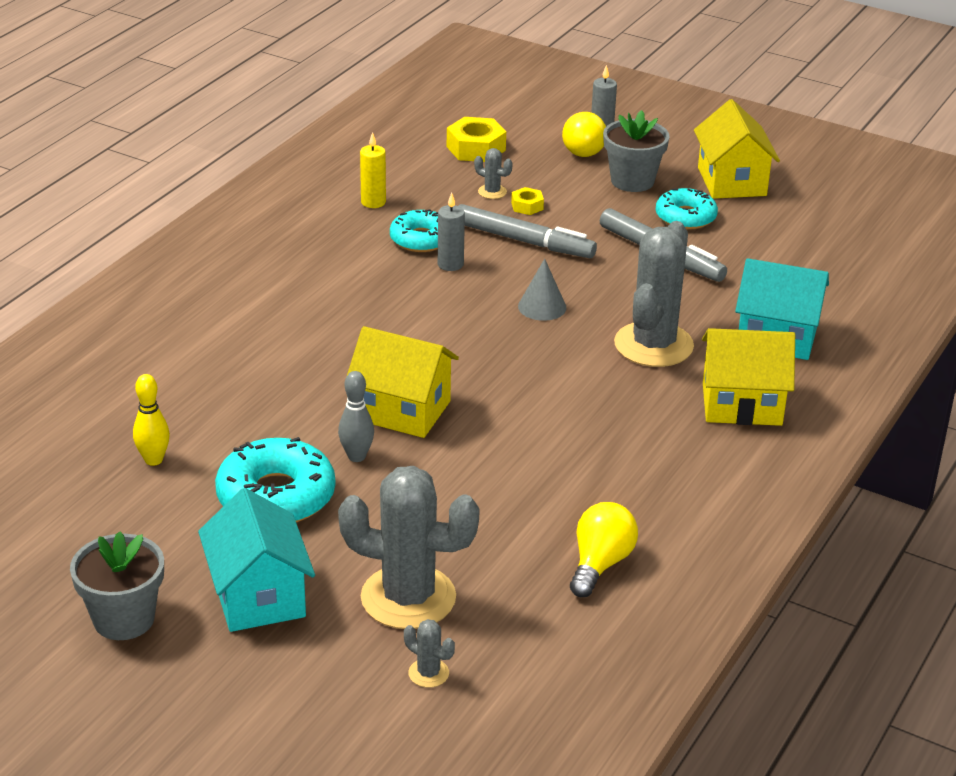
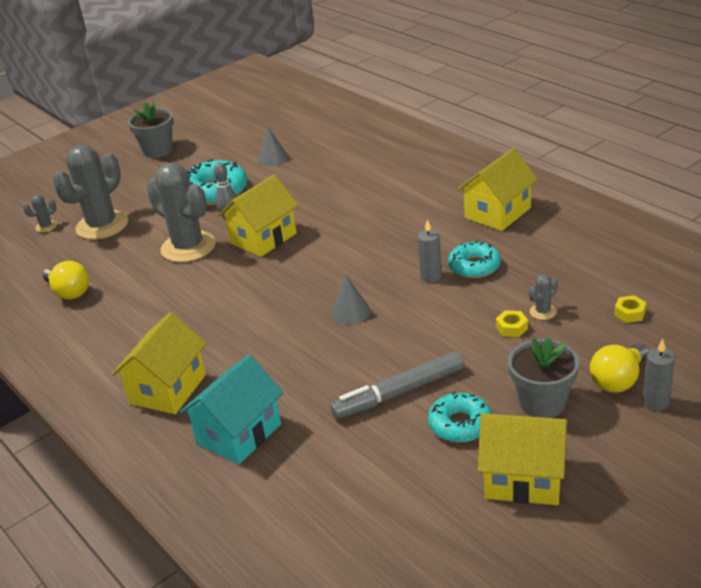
camera: 115 degrees right, 0 degrees up
yellow bowling pin [133,374,170,466] -> grey cone [258,126,288,166]
turquoise house [198,488,315,632] -> none
yellow candle [360,132,386,208] -> none
yellow nut [447,117,506,162] -> yellow nut [614,295,647,323], size x0.55
grey marker [458,204,597,258] -> none
yellow light bulb [562,112,606,157] -> yellow light bulb turned 60 degrees counterclockwise [590,343,649,393]
grey cactus [614,221,694,367] -> grey cactus moved to [147,163,216,262]
none -> yellow house [457,148,538,231]

